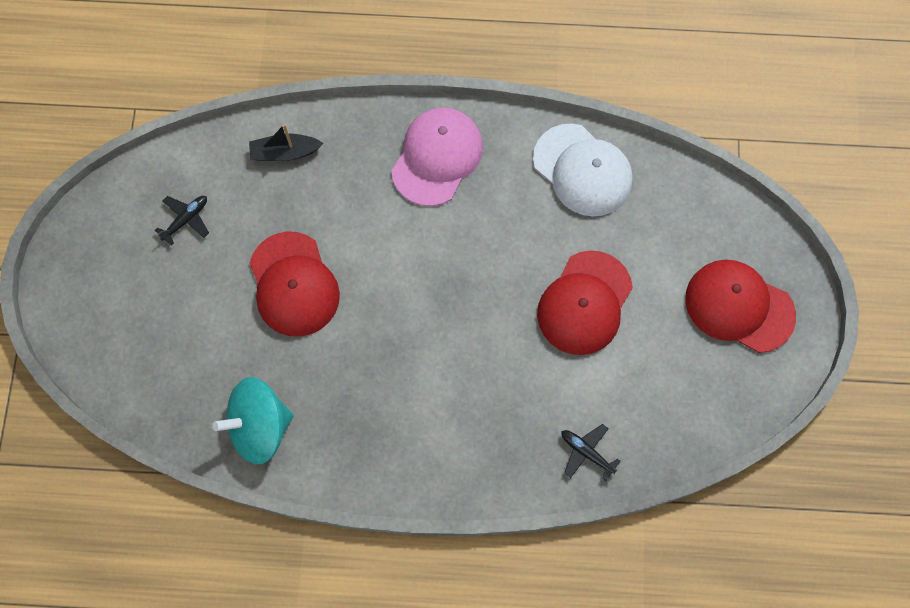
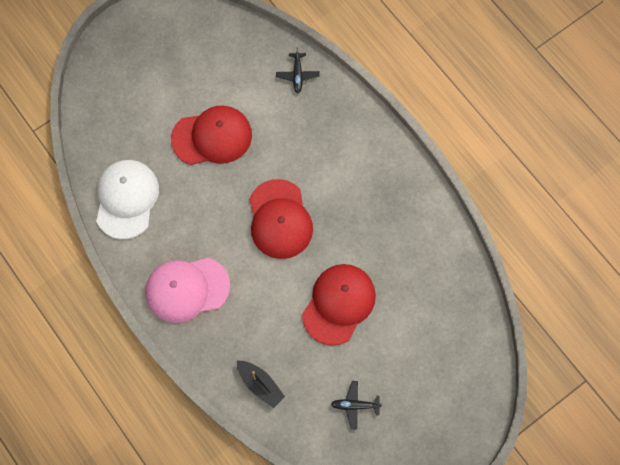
camera: 130 degrees left, 0 degrees up
turquoise spinning top [213,377,294,464] -> none
red cap [685,260,796,353] -> red cap moved to [249,179,313,259]

